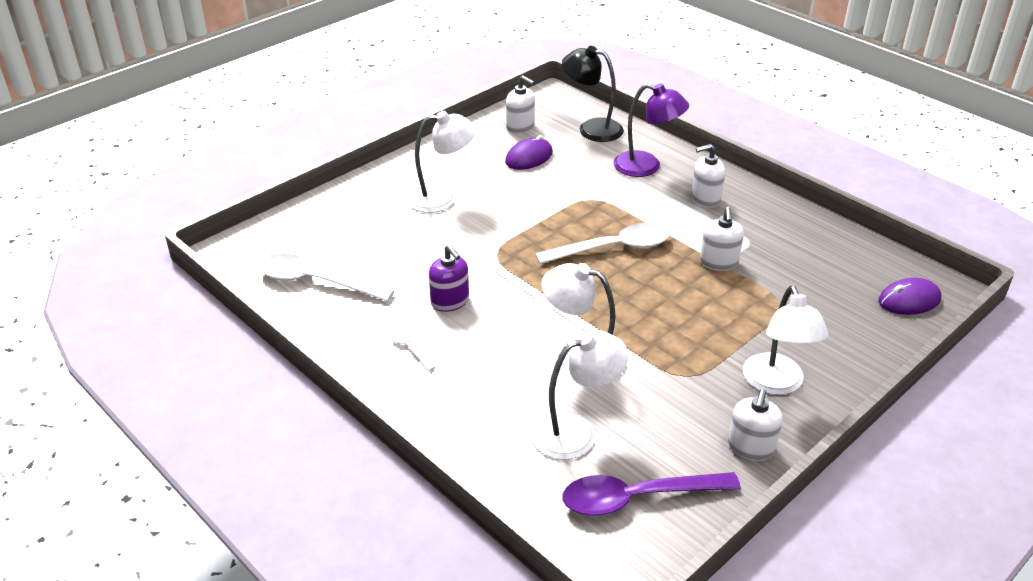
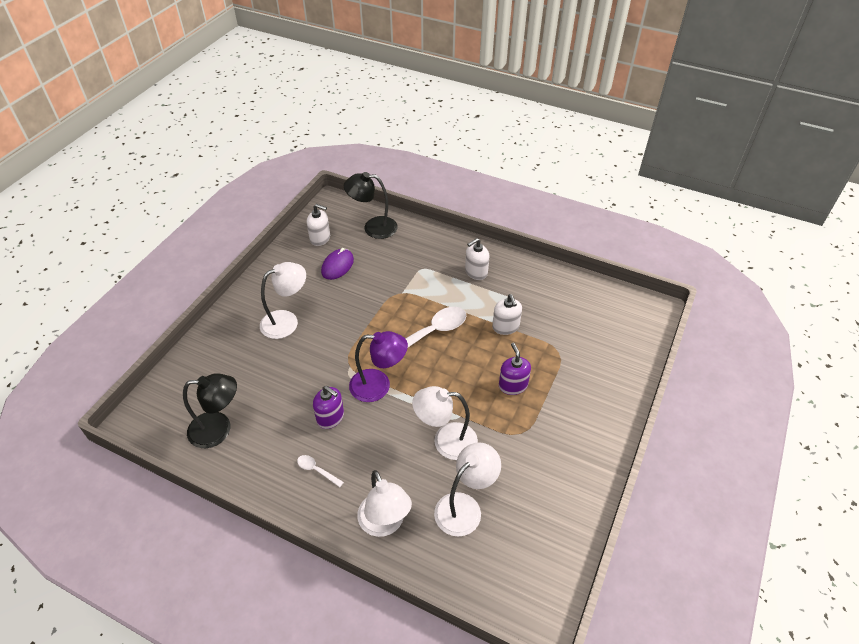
camera: 20 degrees left, 10 degrees up
white spoon [258,253,395,301] -> black lamp [183,374,237,448]
purple spoon [562,472,741,516] -> none
purple lamp [614,83,689,177] -> purple lamp moved to [349,331,408,402]
white soap dispenser [728,389,783,461] -> none
white lamp [743,285,829,395] -> white lamp moved to [357,470,412,537]
purple mouse [879,278,941,315] -> none
none -> purple soap dispenser [499,343,531,395]

